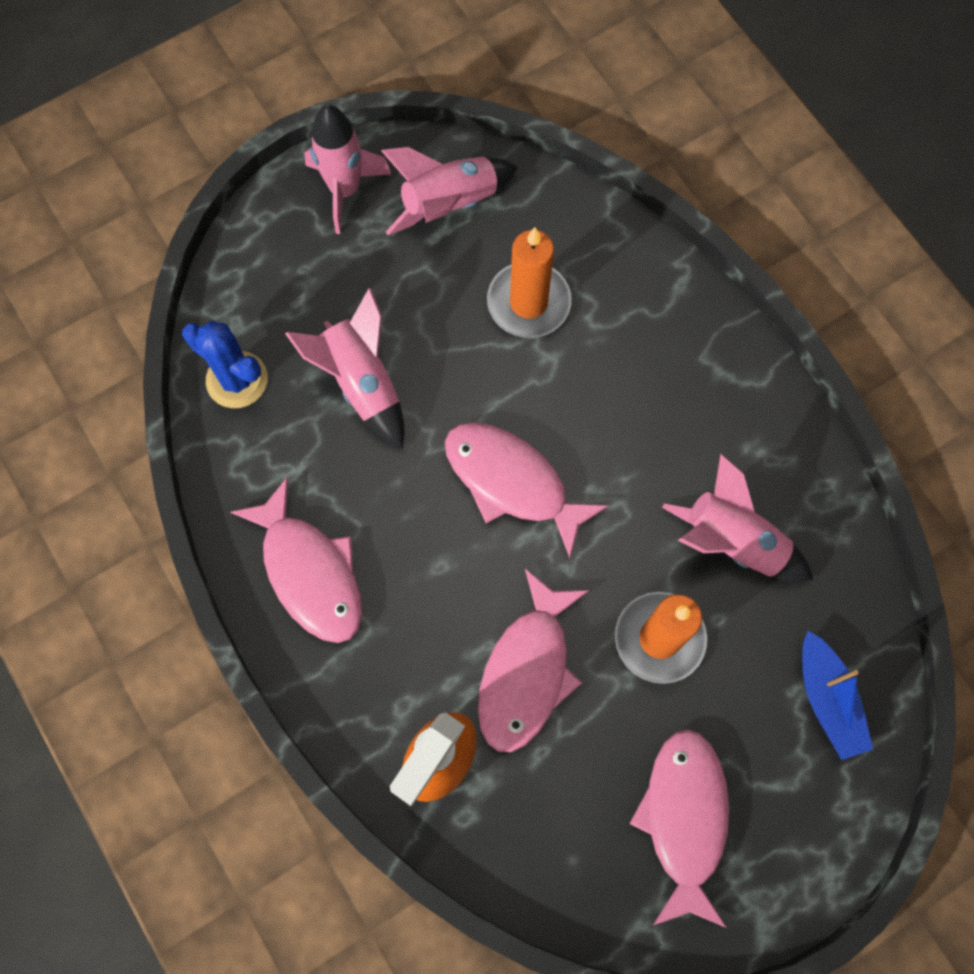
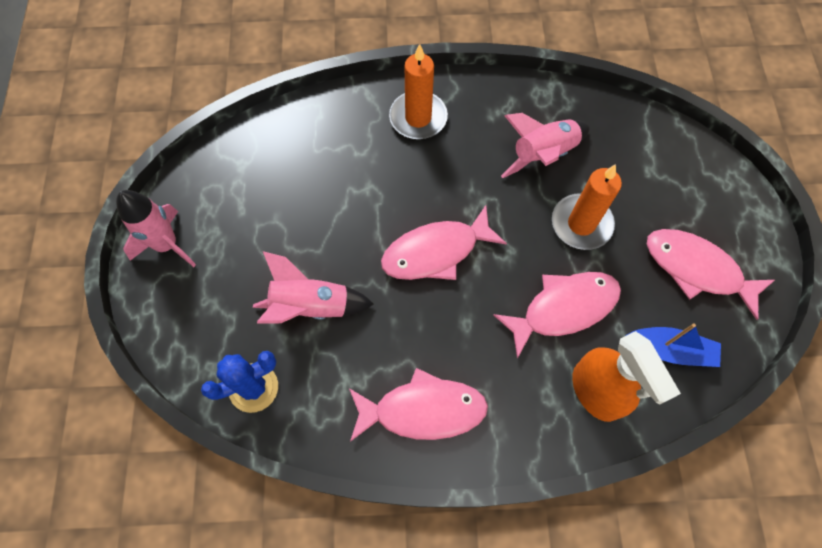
camera: 60 degrees left, 5 degrees down
pink rocket [381,147,518,235] -> none
pink fish [478,569,589,752] -> pink fish turned 75 degrees counterclockwise [493,272,621,359]
orange candle [487,227,571,338] -> orange candle moved to [389,44,448,139]
blue boat [802,631,873,760] -> blue boat moved to [625,324,721,367]

